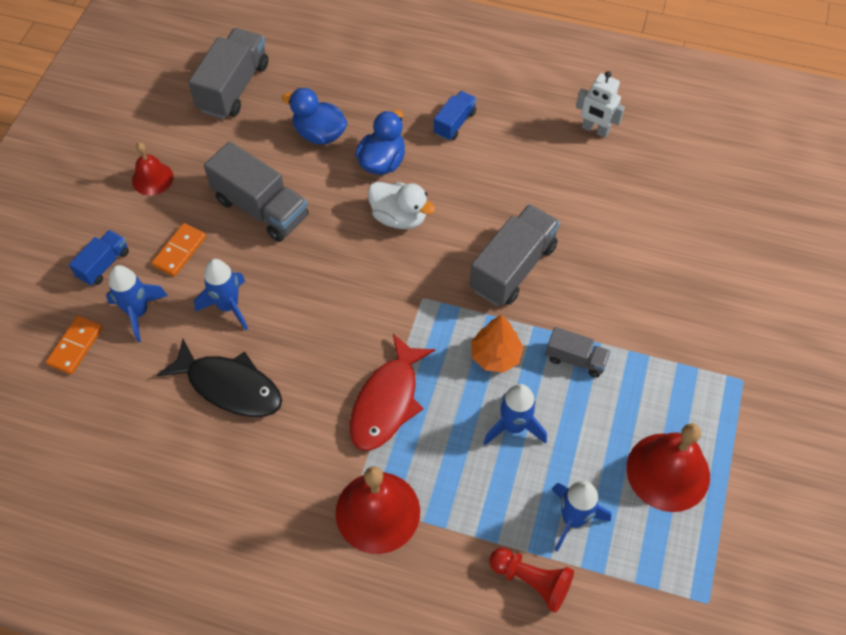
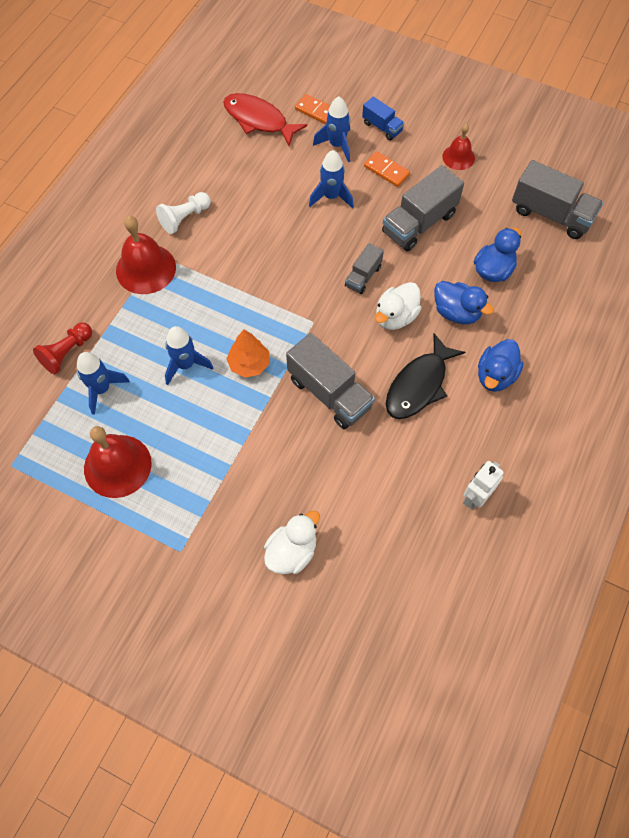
camera: 100 degrees right, 5 degrees up
black fish [157,339,282,417] -> black fish moved to [386,333,465,419]
red fish [350,334,435,451] -> red fish moved to [223,93,307,146]
blue truck [434,91,477,141] -> blue duck [478,339,524,392]
grey truck [546,327,611,378] -> grey truck moved to [345,243,384,294]
none -> white pawn [156,192,211,234]
none -> white duck [264,510,320,574]

